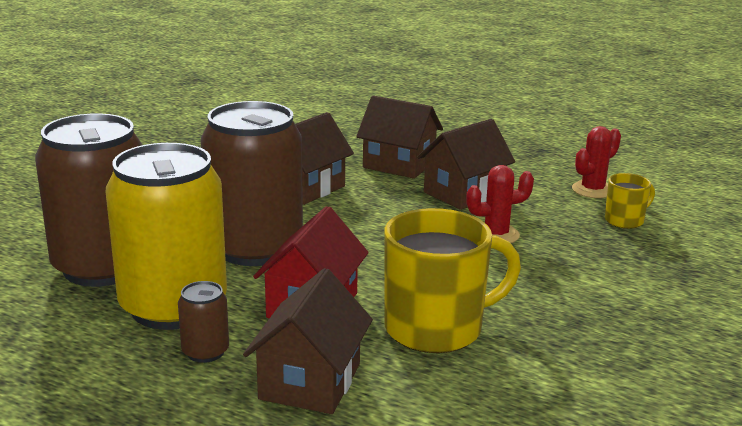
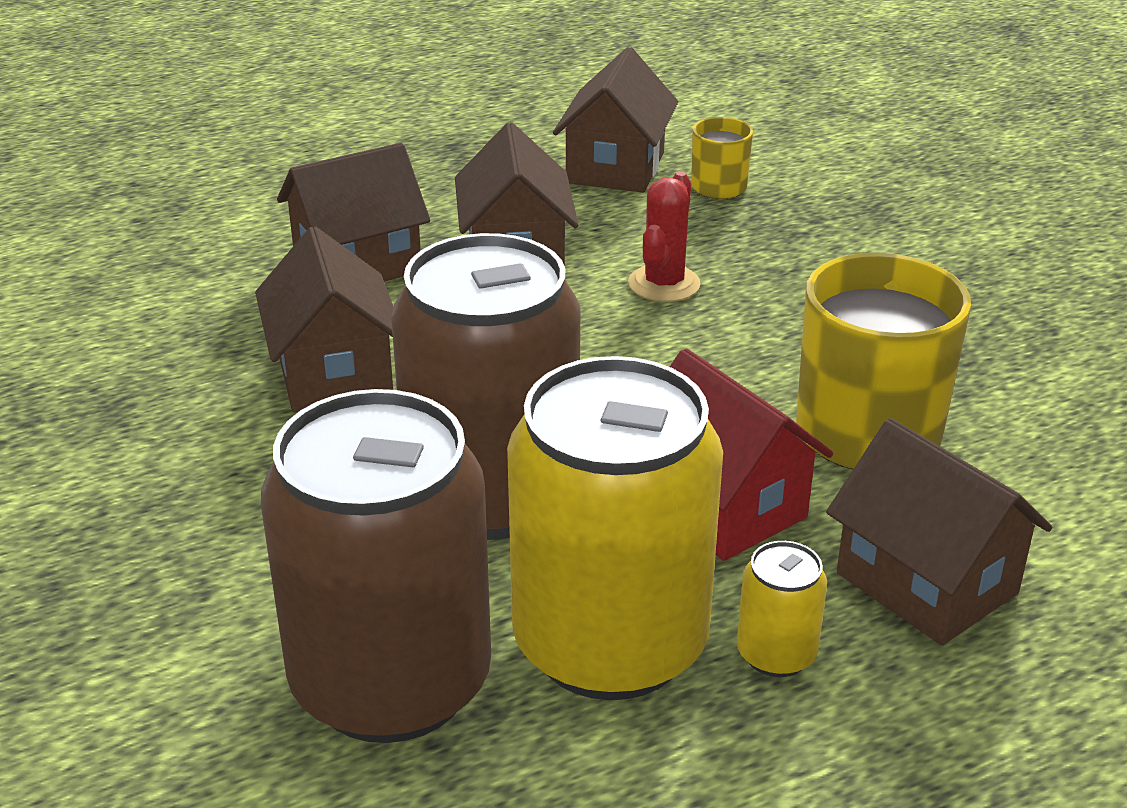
camera: 55 degrees left, 10 degrees up
brown can [178,281,229,363] -> yellow can [737,541,827,677]
red cactus [572,126,621,198] -> brown house [553,47,678,193]

